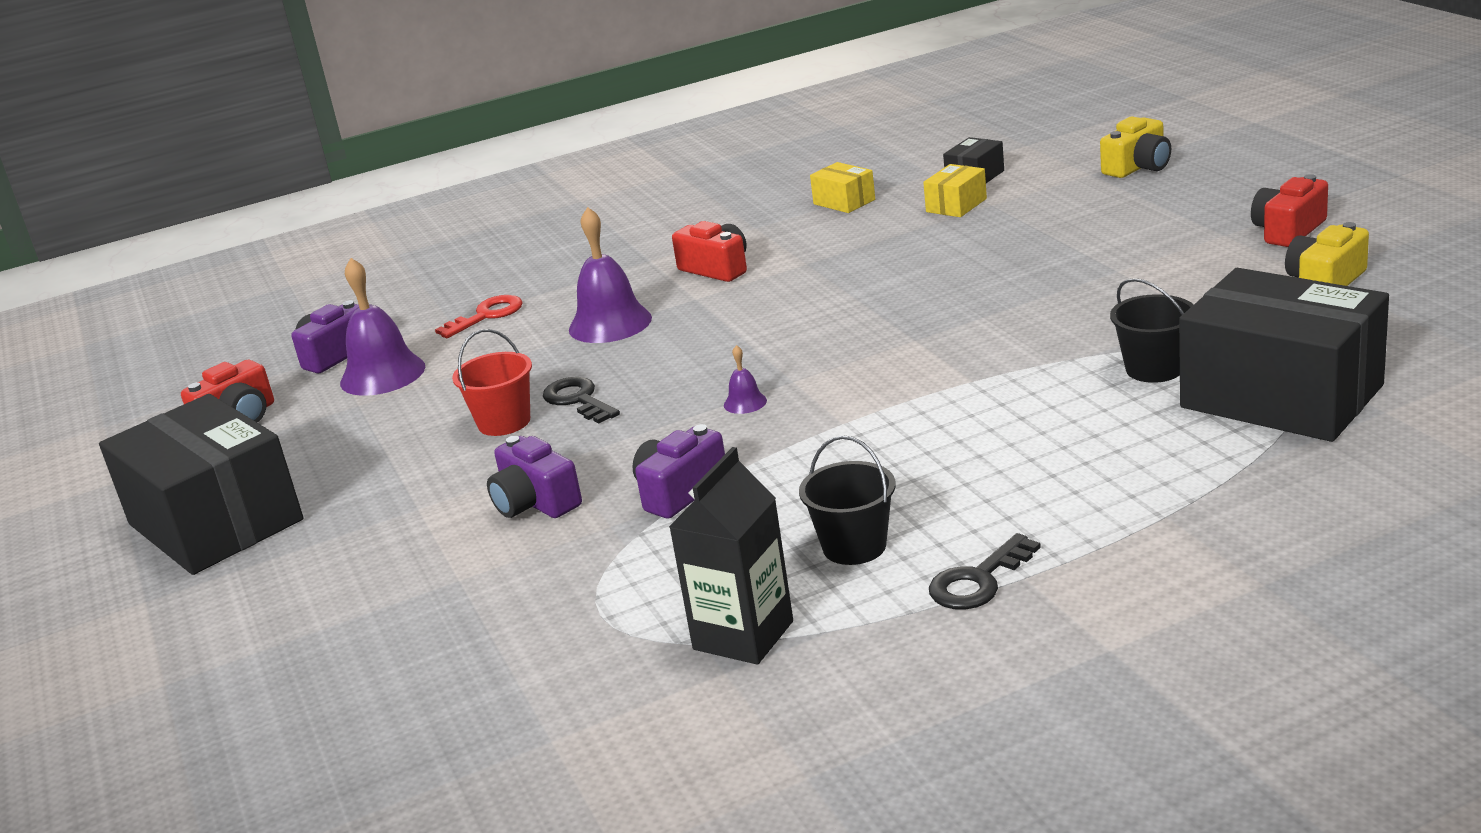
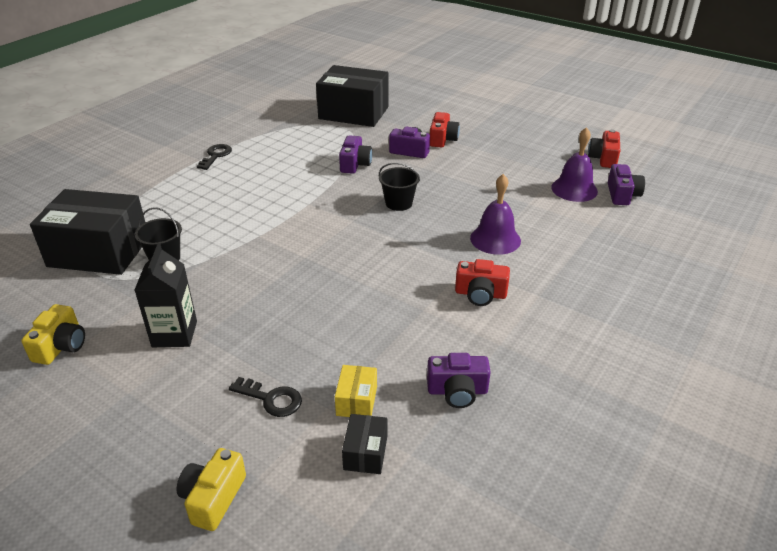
camera: 145 degrees right, 10 degrees up
black box [99,394,303,575] -> black box moved to [316,65,388,127]
red key [435,295,523,338] -> none
red bucket [452,329,532,436] -> none
black key [543,377,620,424] -> black key moved to [229,377,302,417]
black carton [669,447,793,664] -> black carton moved to [134,243,197,347]
purple bell [724,345,767,414] -> none
black bucket [799,435,896,565] -> black bucket moved to [379,163,420,211]
yellow box [810,162,875,213] -> purple camera [427,353,491,408]
red camera [1251,174,1328,247] -> red camera moved to [430,112,460,148]

